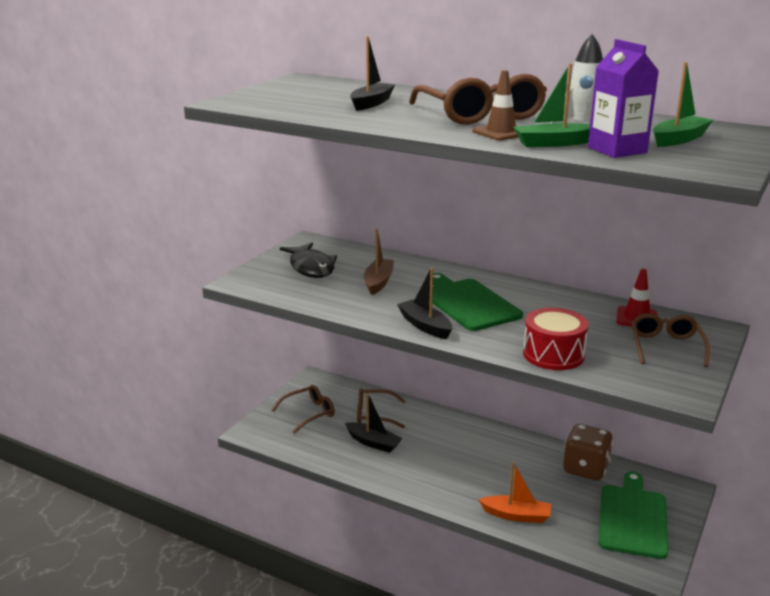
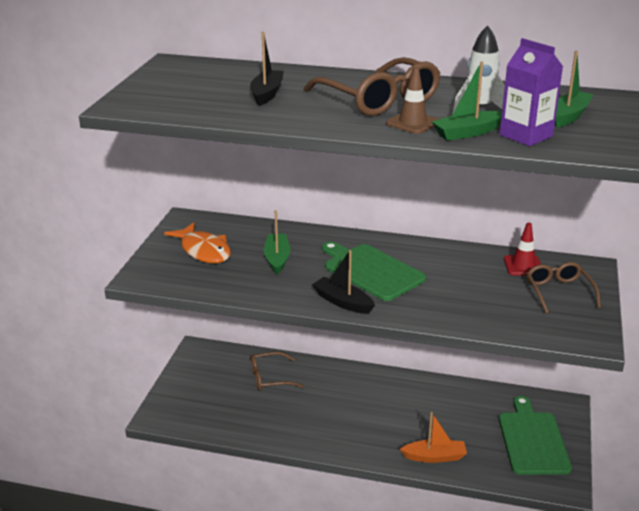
camera: 15 degrees left, 5 degrees up
brown glasses [272,385,335,434] -> none
black fish [280,243,337,278] -> orange fish [164,222,231,263]
black boat [345,393,403,453] -> none
brown boat [364,229,394,295] -> green boat [264,210,290,275]
red drum [523,307,589,370] -> none
brown dice [563,424,613,481] -> none

